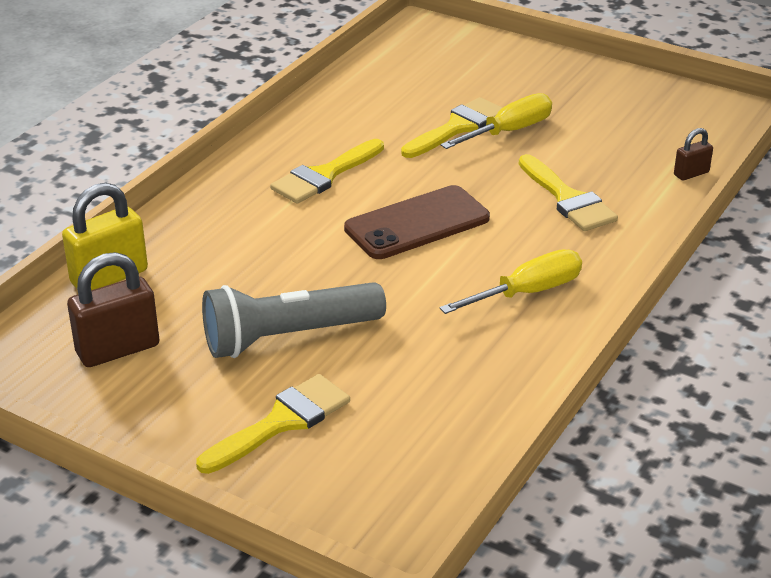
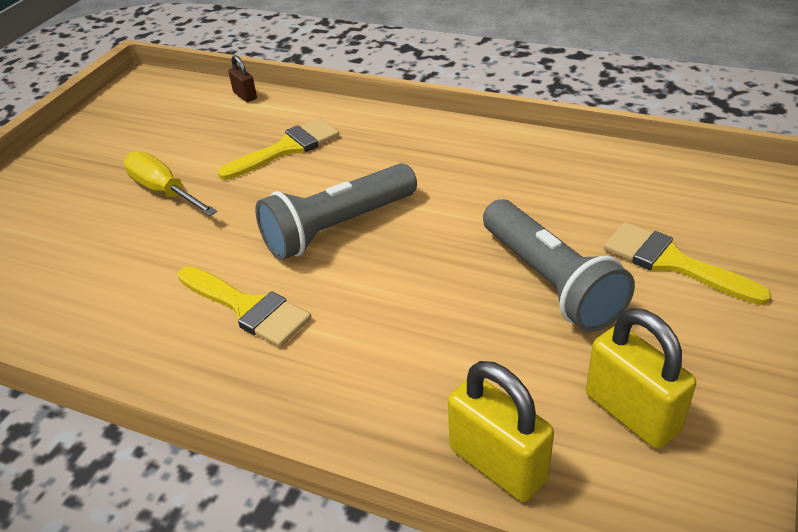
camera: 95 degrees left, 5 degrees up
brown padlock [67,252,160,367] -> yellow padlock [586,308,696,449]
brown phone [344,185,490,259] -> grey flashlight [255,163,417,260]
yellow brush [401,97,502,158] -> none
yellow screwdriver [439,249,582,314] -> none

